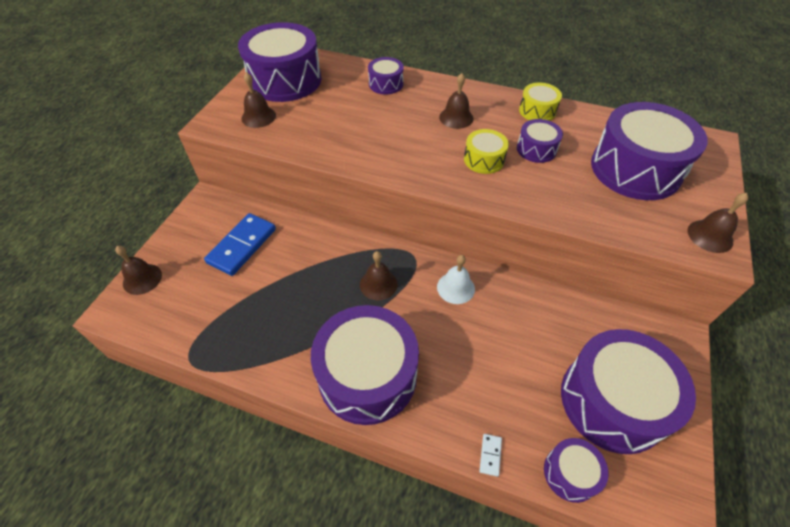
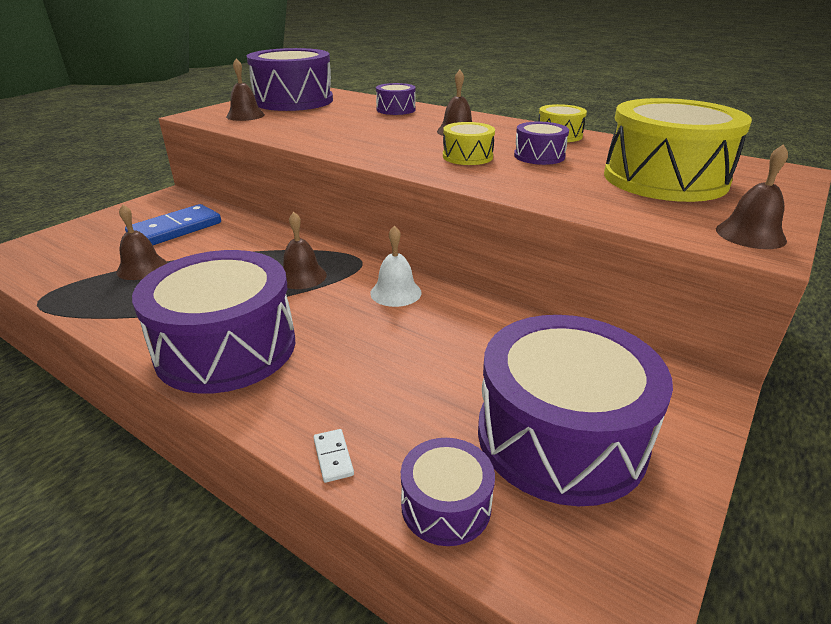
camera: 15 degrees right, 20 degrees down
brown bell [115,246,162,295] -> brown bell moved to [116,204,167,280]
white domino [480,434,502,477] -> white domino turned 45 degrees counterclockwise [313,429,354,483]
purple drum [591,102,708,200] -> yellow drum [604,98,752,202]

